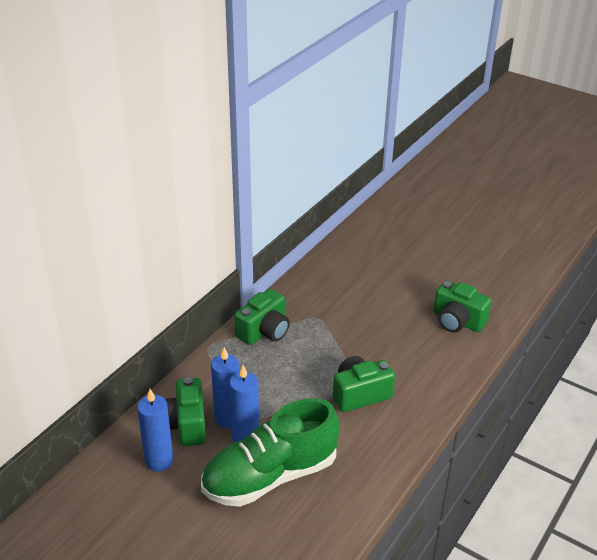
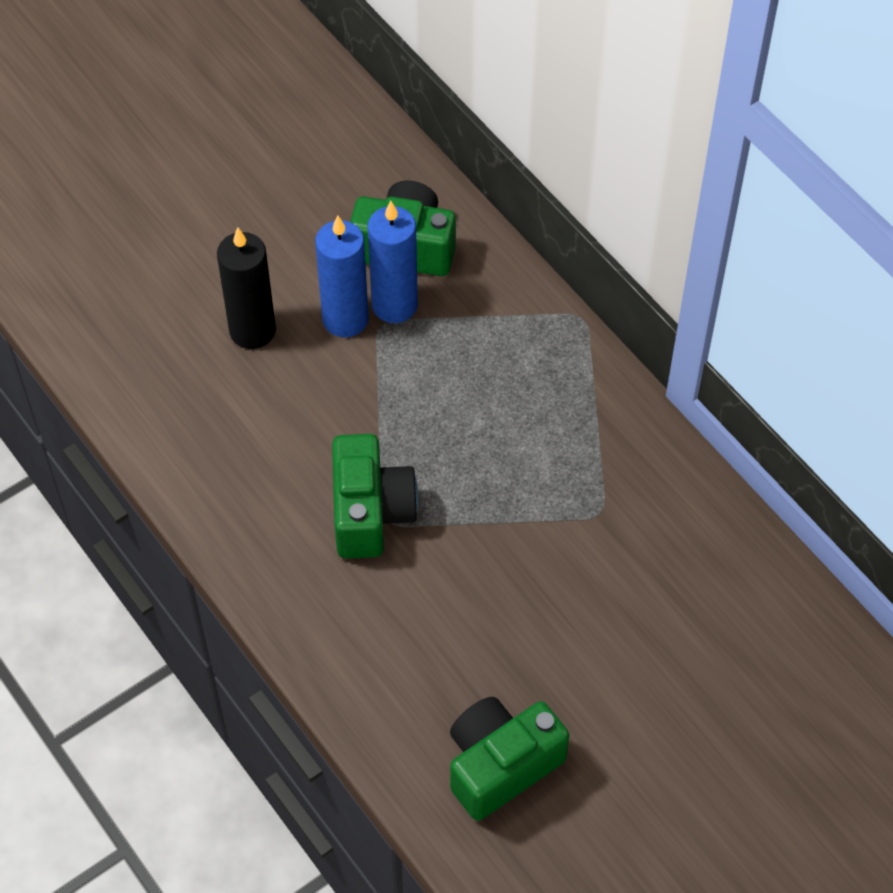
camera: 110 degrees right, 20 degrees up
blue candle [137,389,173,472] -> none
green shoe [201,398,340,507] -> black candle [217,227,276,349]
green camera [234,289,290,345] -> none

